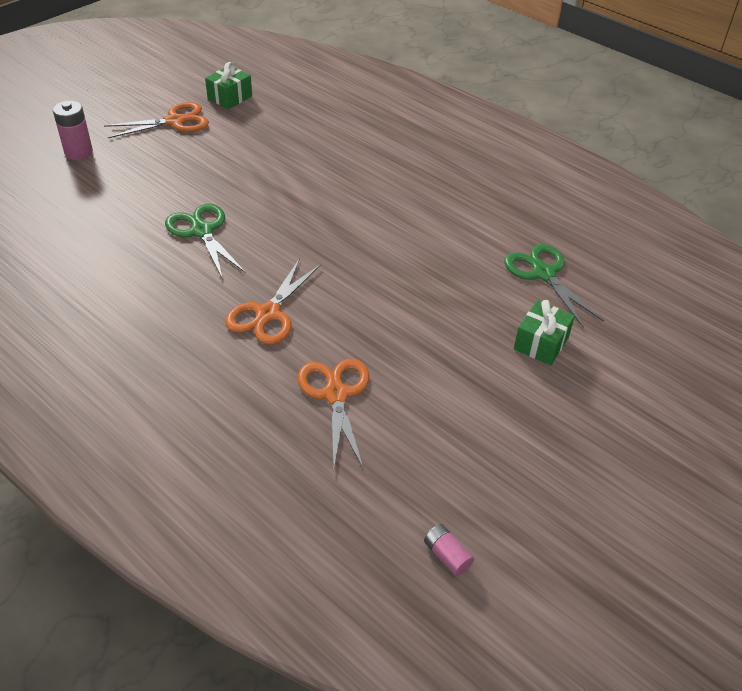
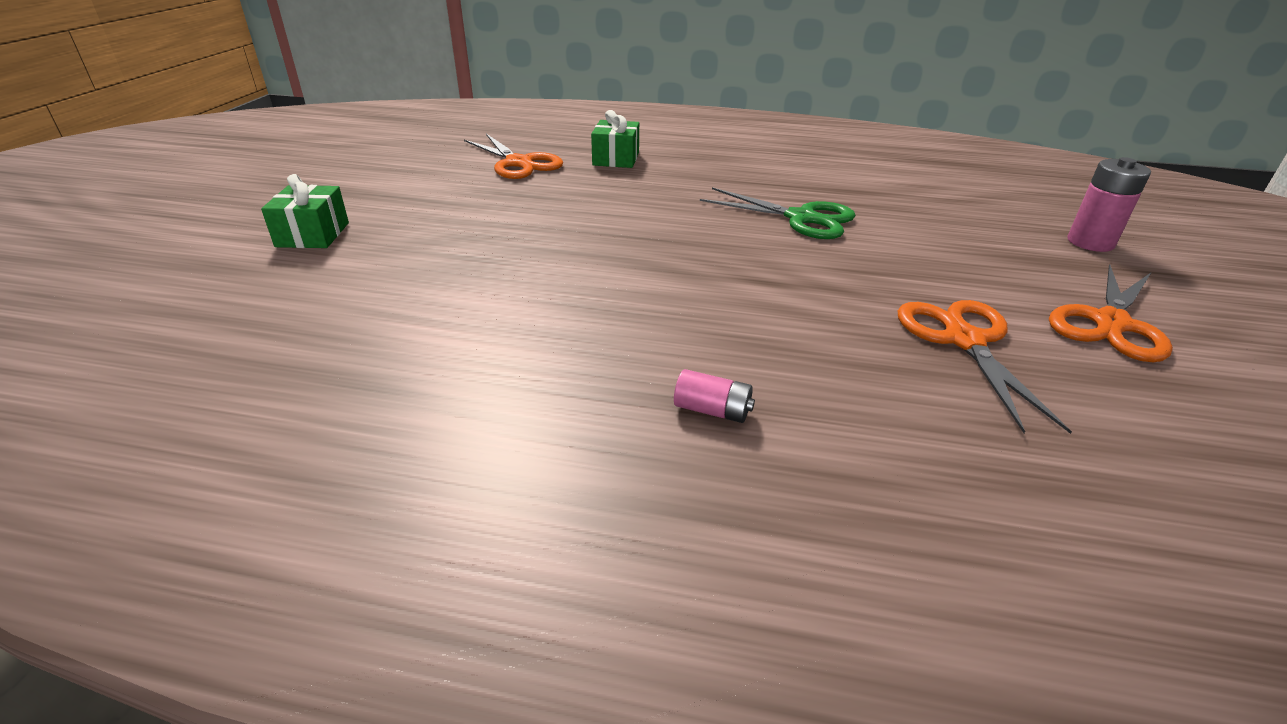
camera: 150 degrees right, 10 degrees down
green gift [205,62,252,109] -> green gift moved to [591,110,639,168]
orange scissors [225,258,321,345] -> orange scissors moved to [898,300,1072,434]
pink battery [424,524,474,576] -> pink battery moved to [674,369,755,423]
green scissors [504,244,604,328] -> none

